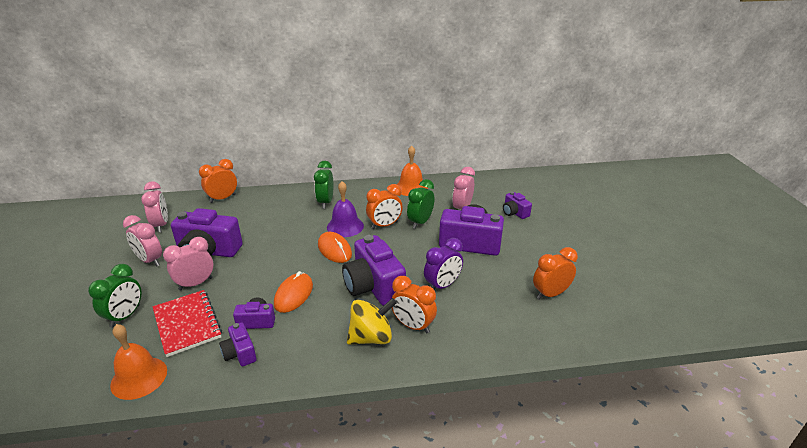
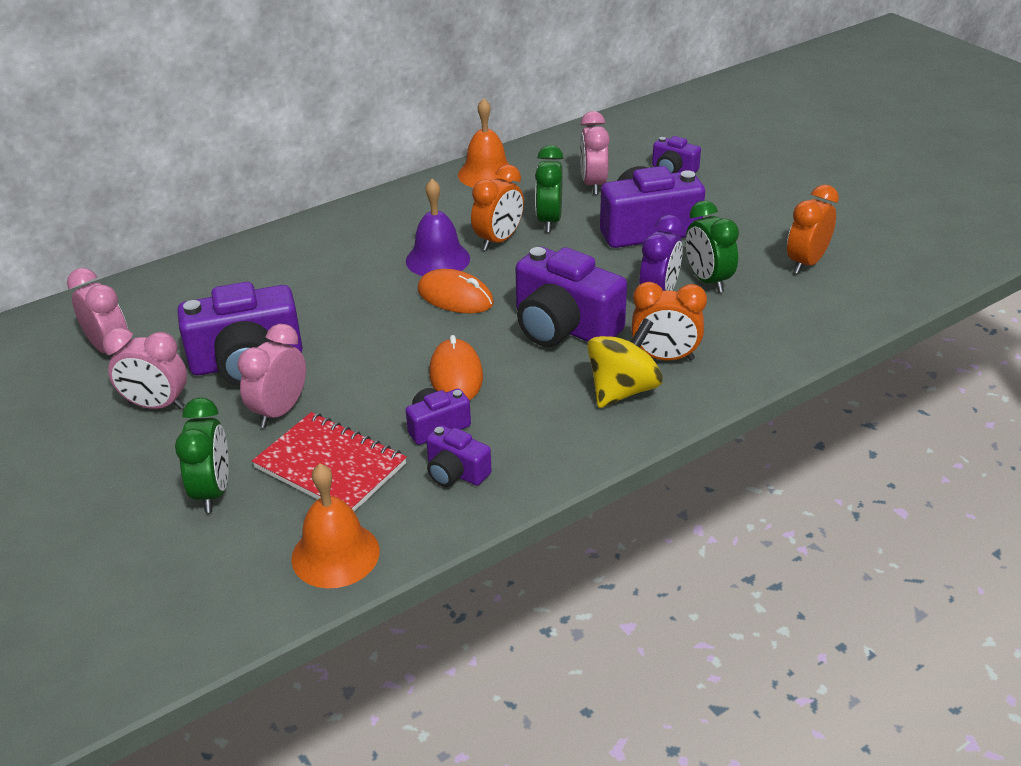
camera: 25 degrees left, 5 degrees up
orange clock [199,159,237,203] -> none
green clock [314,161,333,209] -> green clock moved to [685,201,739,293]

